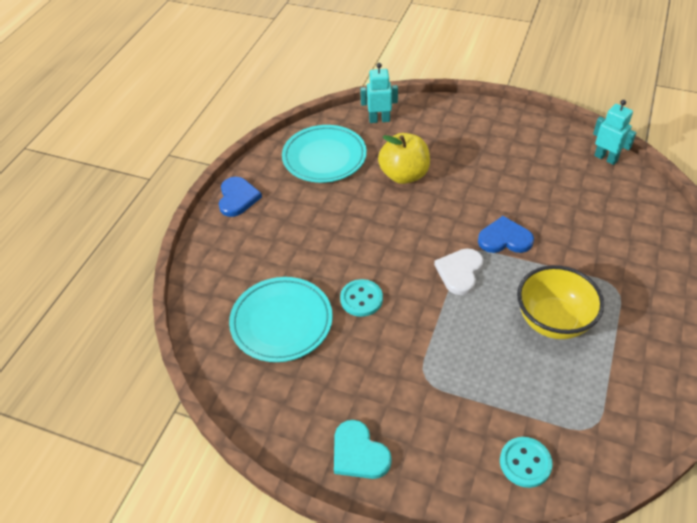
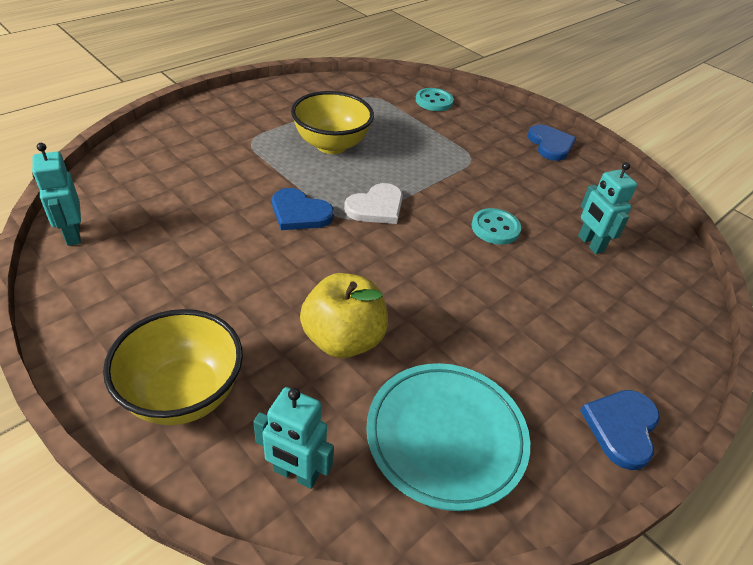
camera: 160 degrees left, 5 degrees down
turquoise plate [229,277,333,362] -> turquoise robot [578,162,637,254]
turquoise heart [334,420,392,479] -> blue heart [527,124,576,161]
none -> yellow bowl [103,309,243,425]

